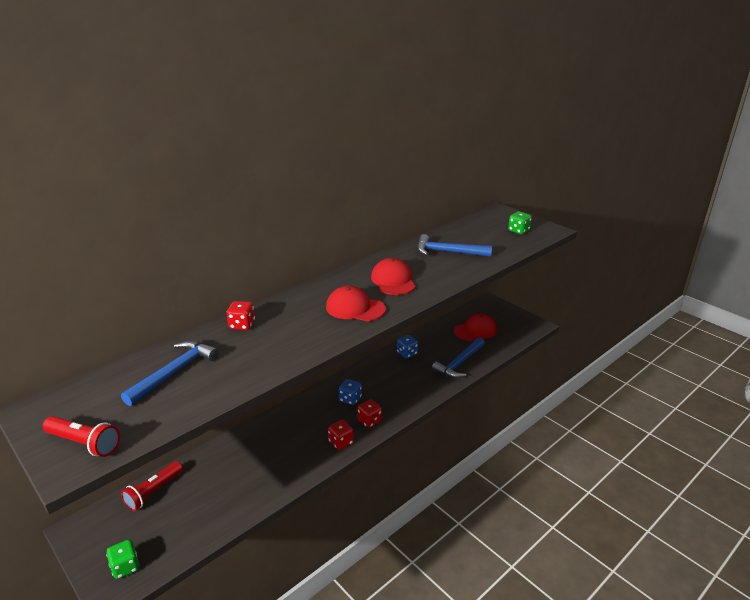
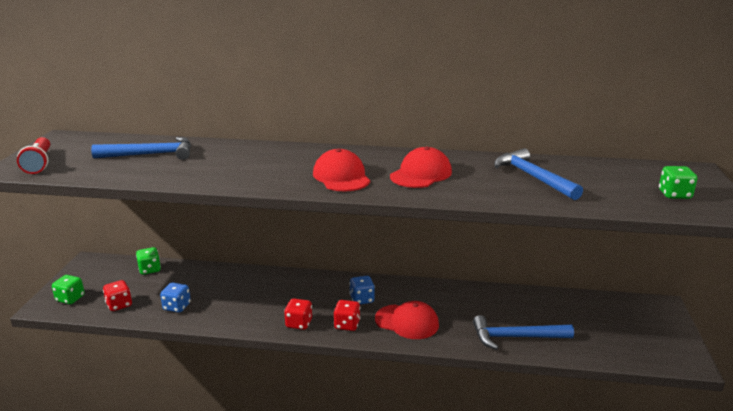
camera: 50 degrees right, 5 degrees down
red flashlight [121,461,183,511] -> green dice [136,247,161,275]
red dice [226,301,255,330] -> red dice moved to [103,280,132,311]
blue dice [397,335,418,358] -> blue dice moved to [160,283,191,313]
red cap [454,313,497,341] -> red cap moved to [375,301,439,339]

